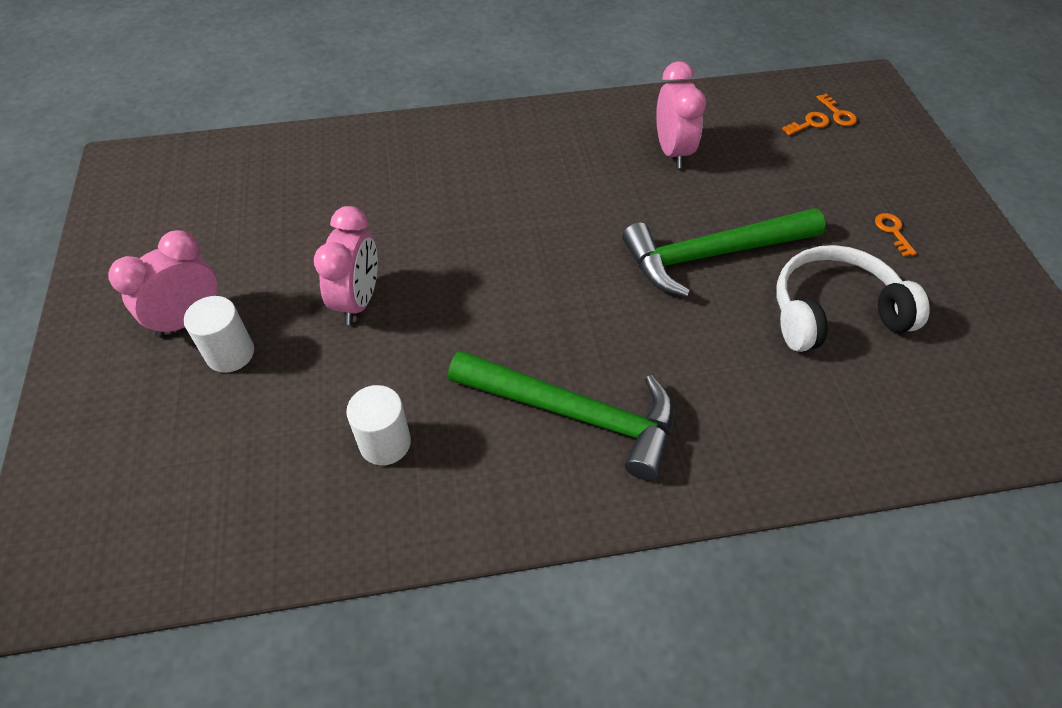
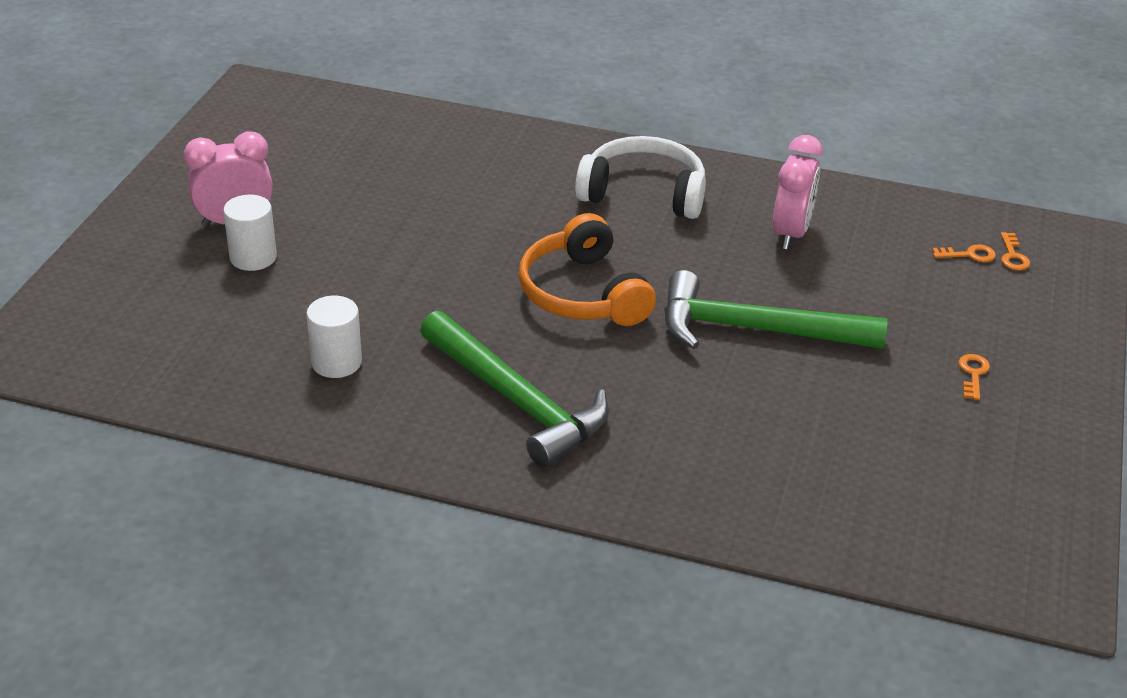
camera: 25 degrees right, 15 degrees down
pink clock [314,206,378,325] -> none
white headphones [777,245,930,352] -> white headphones moved to [575,136,706,219]
none -> orange headphones [519,213,656,326]

